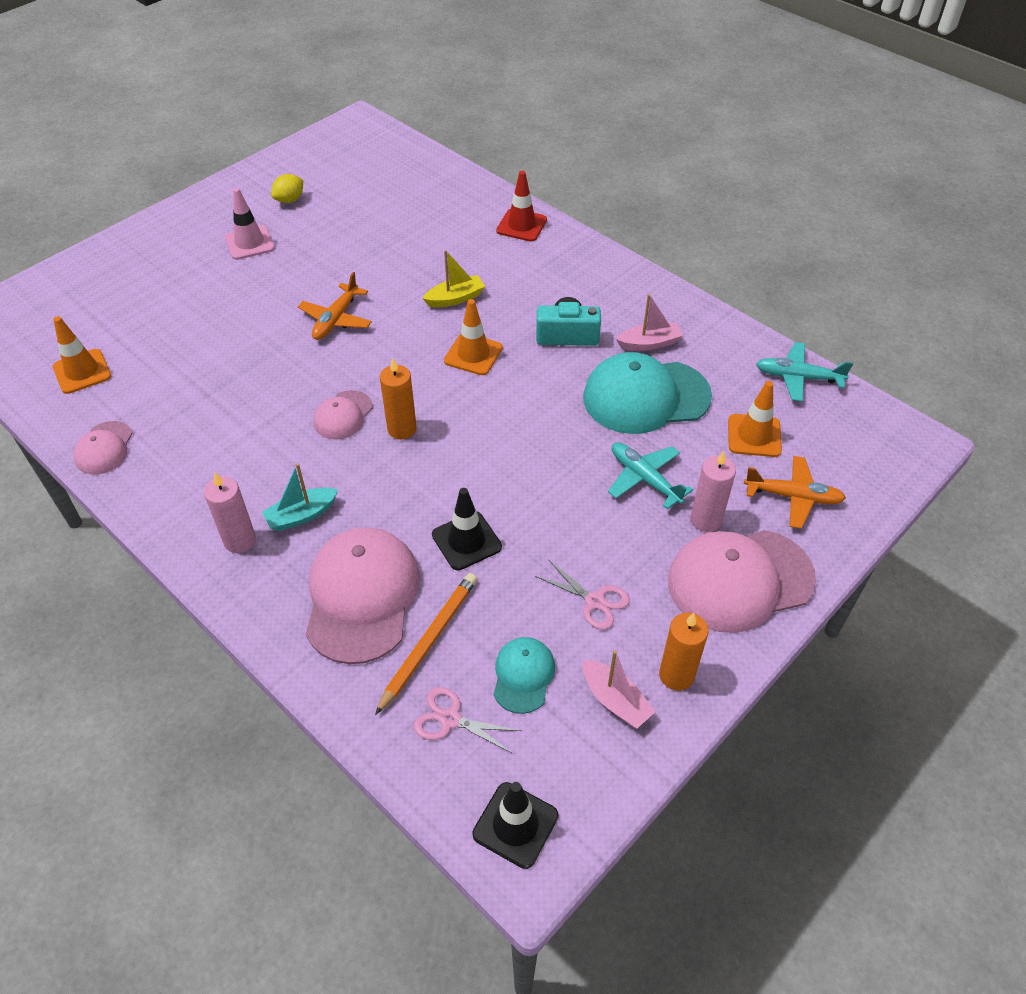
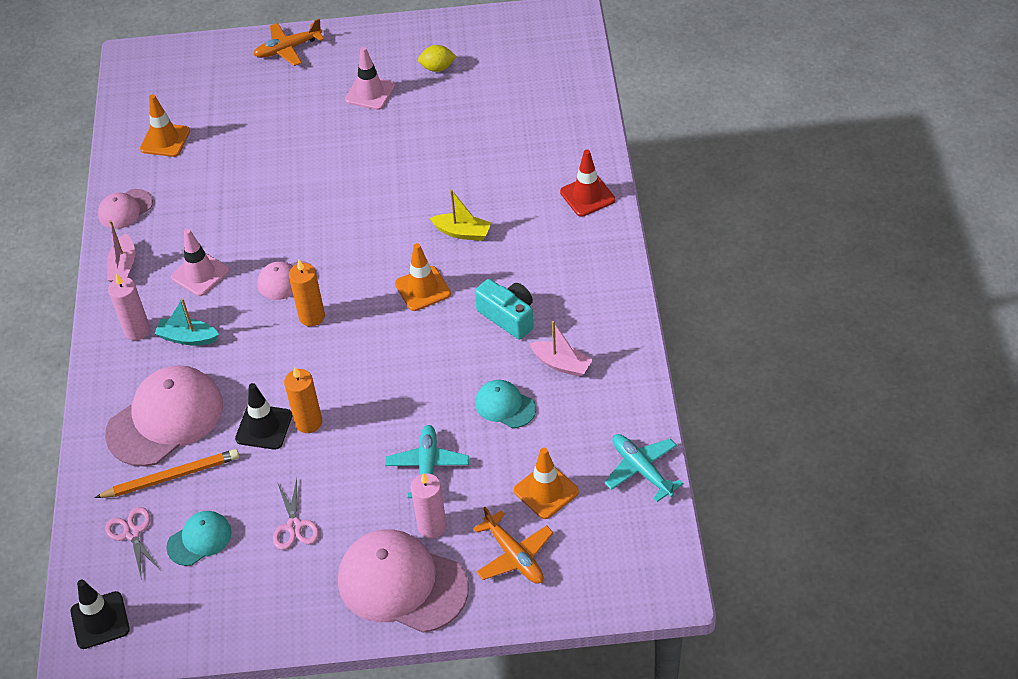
camera: 45 degrees right, 0 degrees up
orange plane [298,272,372,340] -> orange plane moved to [253,19,324,66]
turquoise cap [583,352,712,434] -> turquoise cap [475,380,536,428], size x0.51
pink boat [583,650,656,729] -> pink boat moved to [107,220,135,282]
orange candle [659,613,708,691] -> orange candle moved to [284,367,322,433]
none -> pink traffic cone [171,229,229,296]

